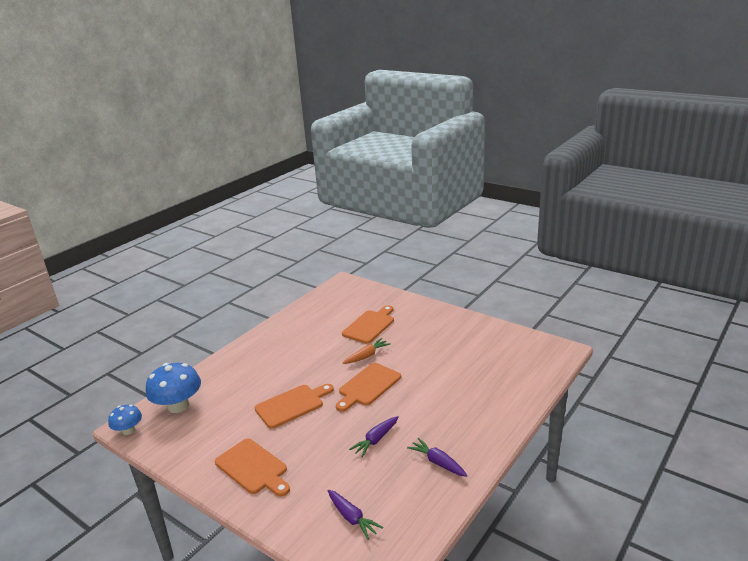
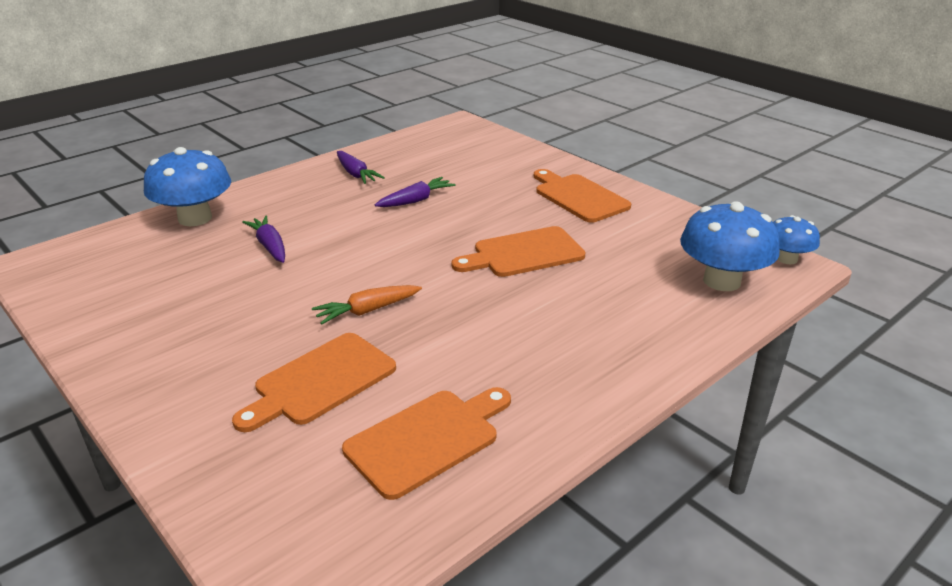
camera: 170 degrees left, 5 degrees up
purple carrot [328,490,383,540] -> purple carrot moved to [242,215,285,263]
orange cutting board [336,363,401,412] -> orange cutting board moved to [342,387,511,500]
none -> blue mushroom [144,147,231,226]

